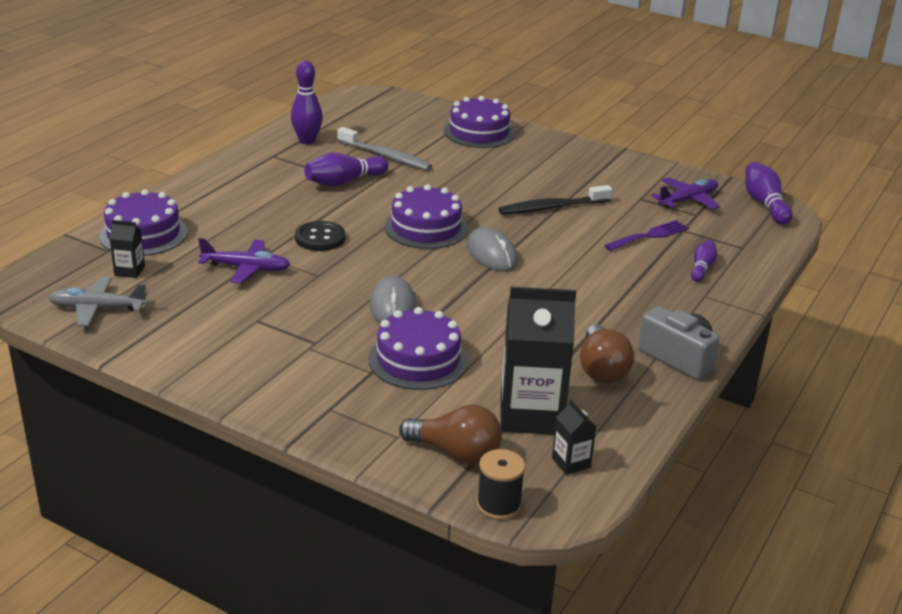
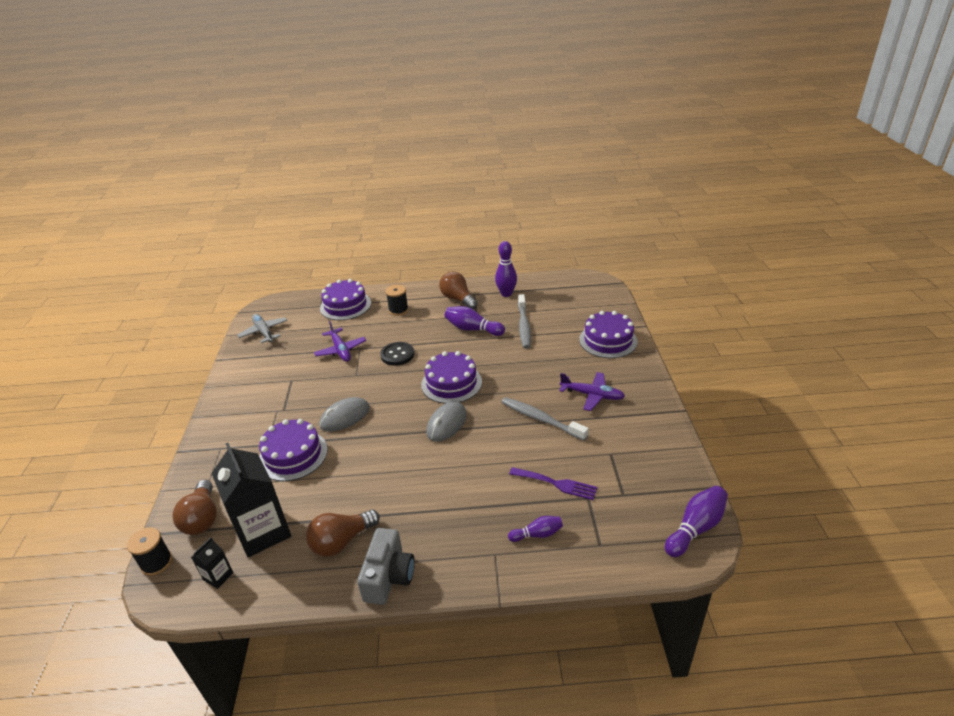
camera: 60 degrees right, 5 degrees up
black carton [109,220,145,278] -> none
black toothbrush [498,185,612,215] -> grey toothbrush [501,397,589,441]
purple plane [651,177,720,210] -> purple plane moved to [559,372,625,411]
none -> black spool [386,285,409,316]
none -> brown light bulb [439,272,478,309]

